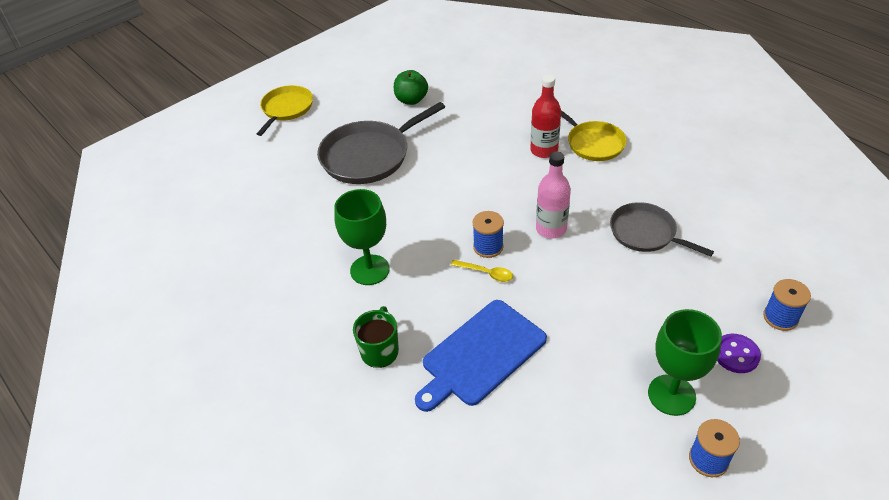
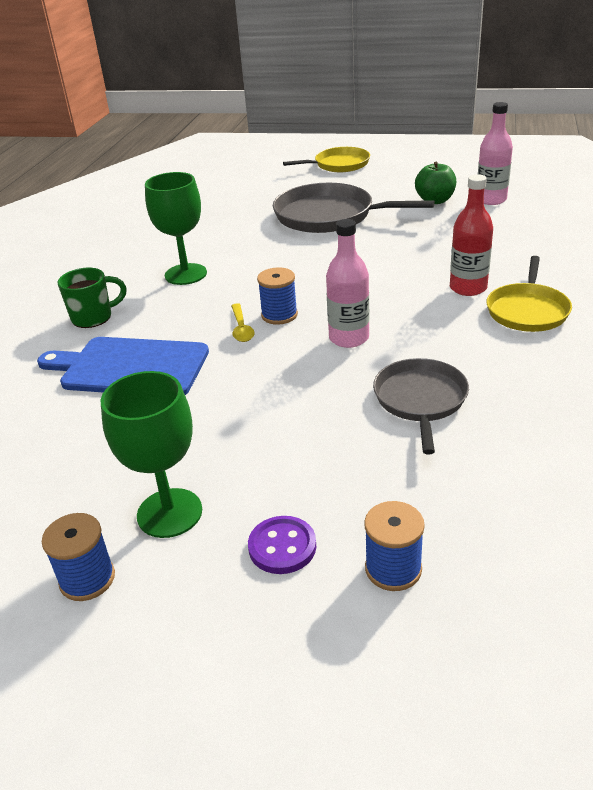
camera: 55 degrees right, 10 degrees down
none -> pink bottle [478,102,513,205]

